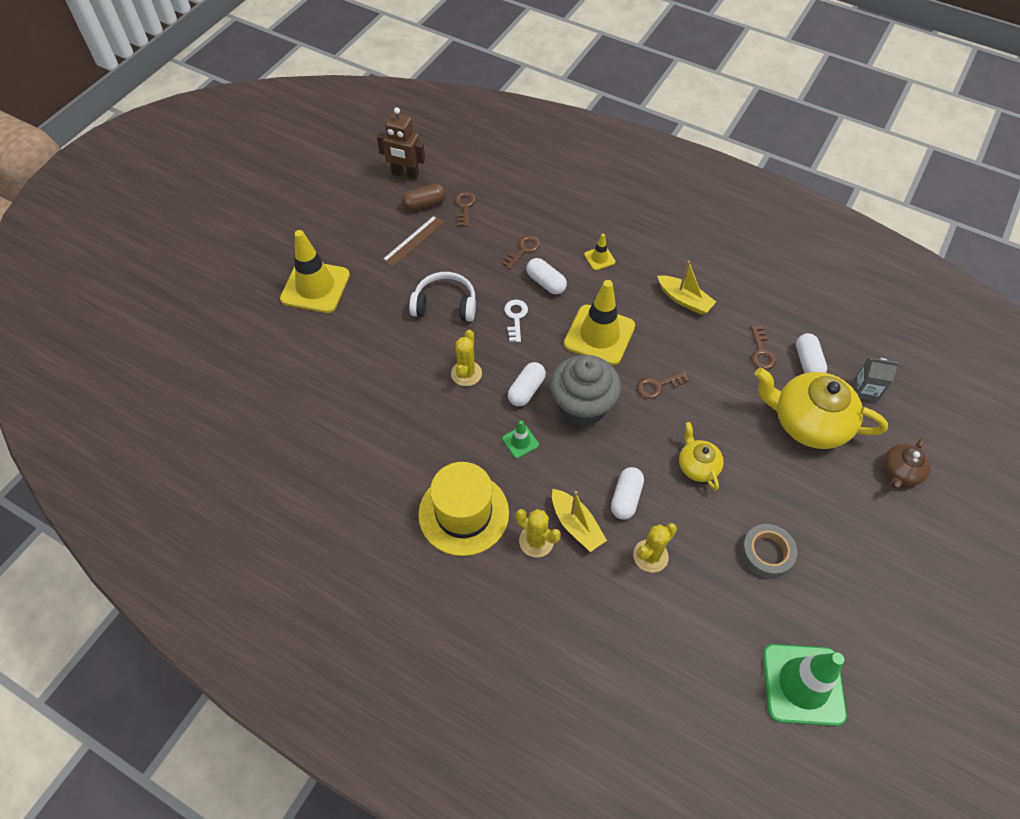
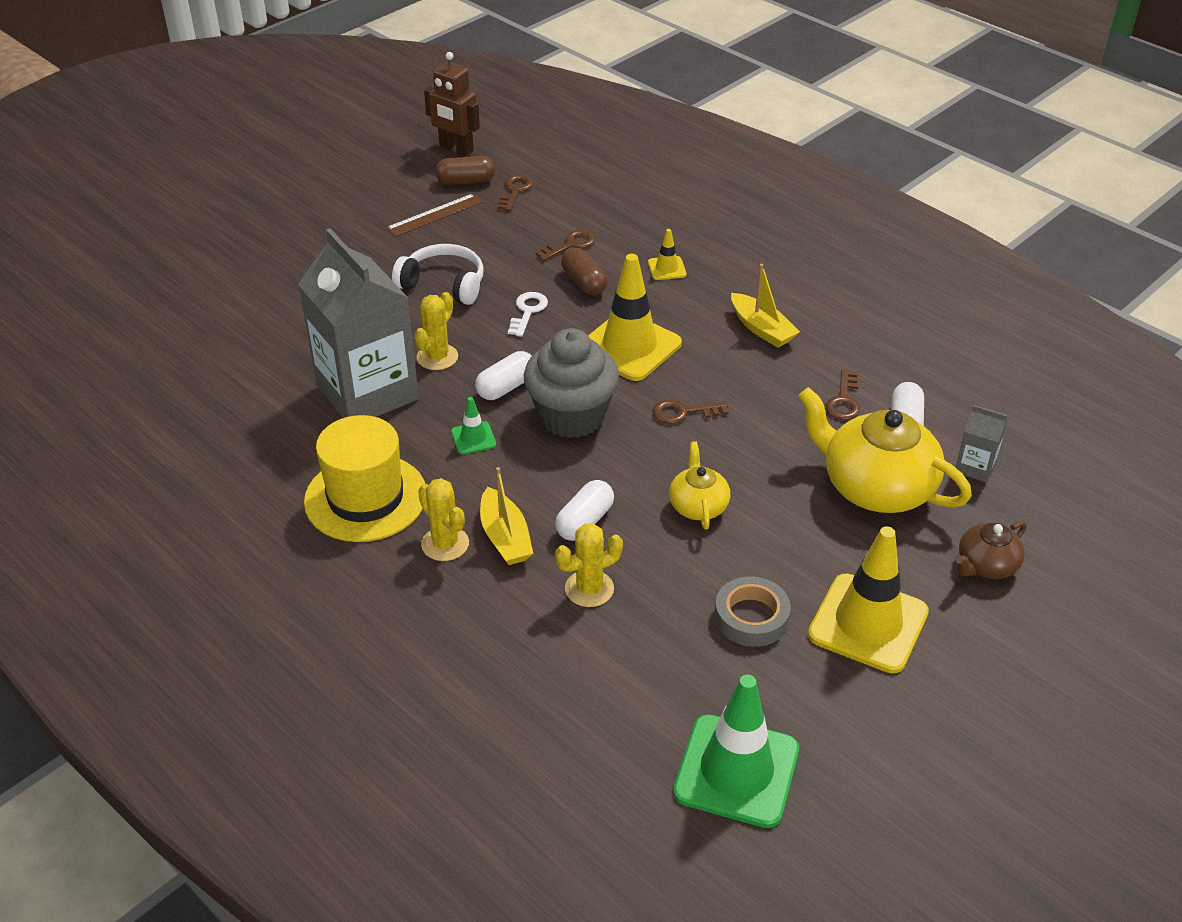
camera: 15 degrees right, 15 degrees down
yellow traffic cone [280,230,350,313] -> yellow traffic cone moved to [808,526,929,673]
white capsule [526,258,567,295] -> brown capsule [561,247,608,295]
none -> grey carton [298,228,419,418]

